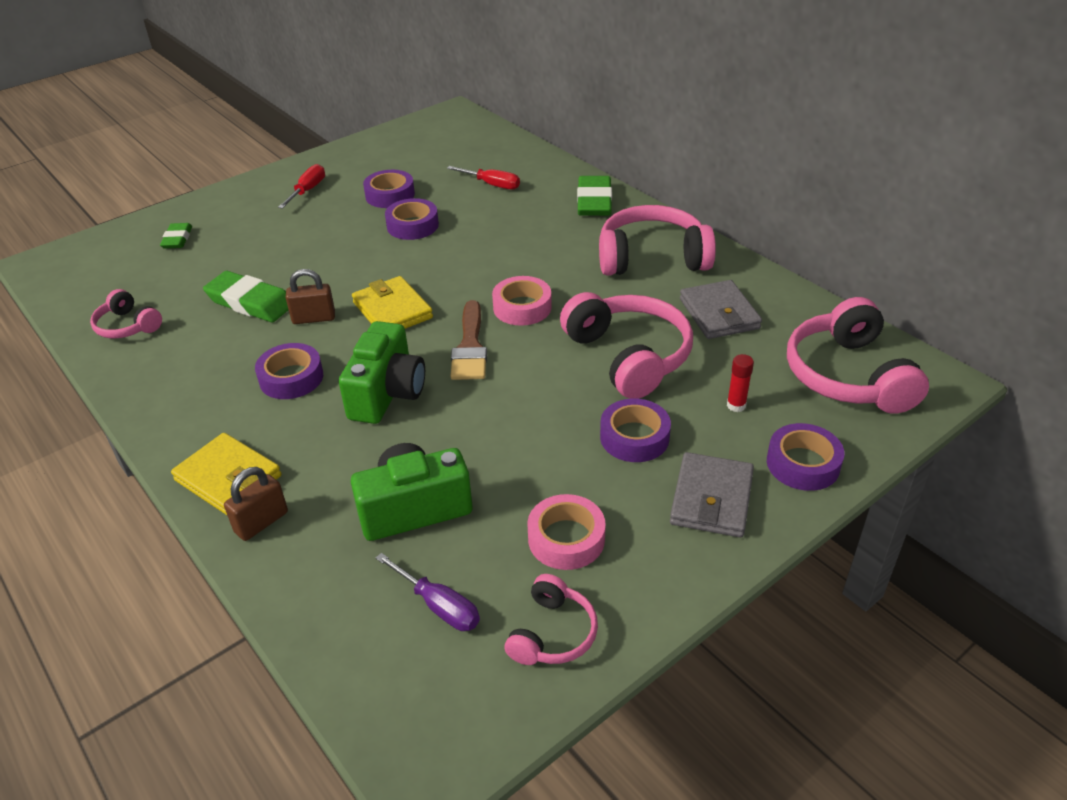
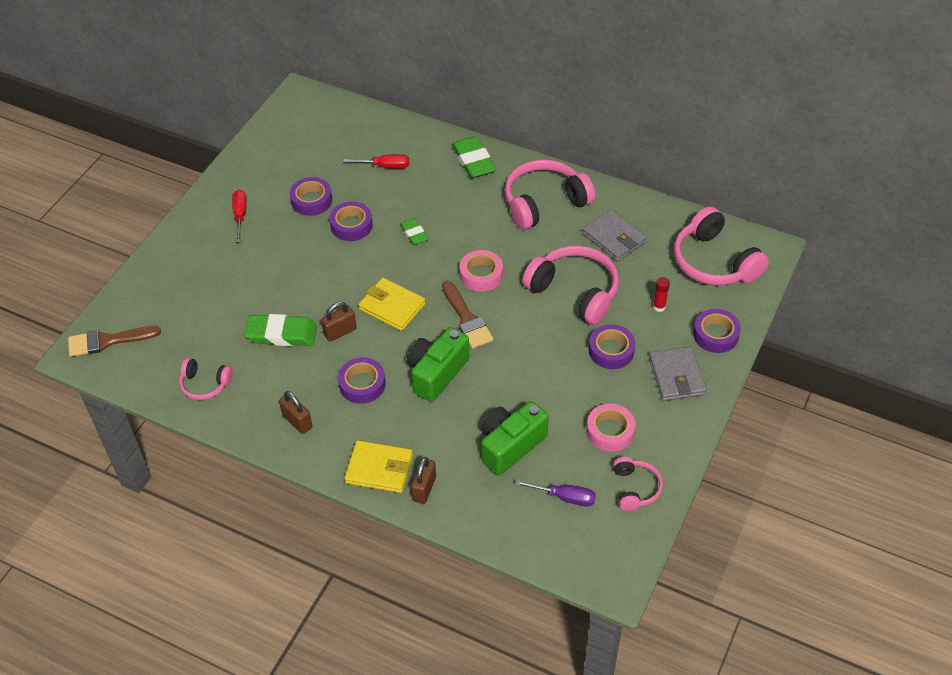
camera: 25 degrees left, 10 degrees up
green eraser [160,223,192,249] -> green eraser moved to [400,218,428,245]
green camera [339,321,425,424] -> green camera turned 135 degrees counterclockwise [407,327,469,402]
none -> brown brush [68,326,161,357]
none -> brown padlock [279,391,312,434]

